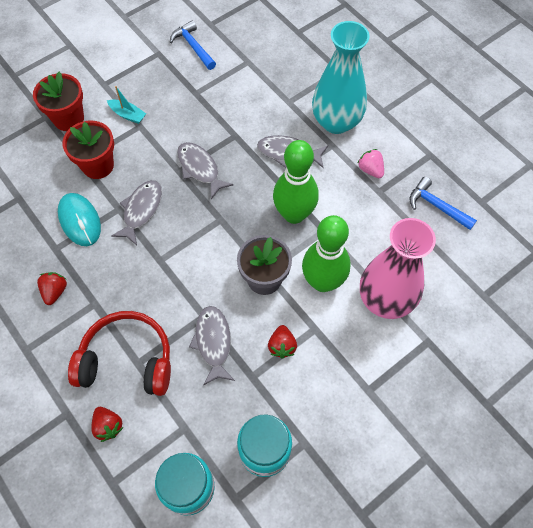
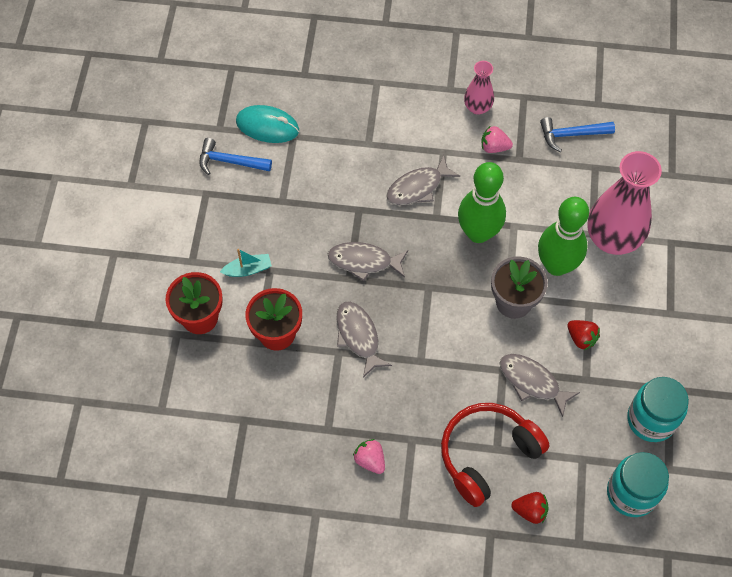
camera: 45 degrees left, 0 degrees up
red strawberry [37,272,67,305] -> pink strawberry [353,439,385,474]
turquoise mouse [58,193,101,246] -> turquoise mouse moved to [236,105,299,143]
turquoise vase [312,21,370,134] -> none
none -> pink vase [464,61,494,115]

